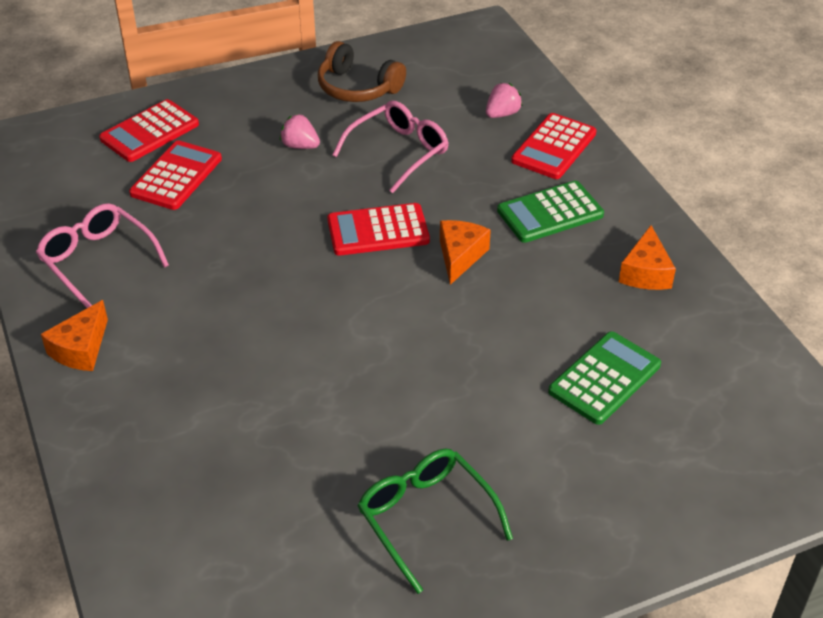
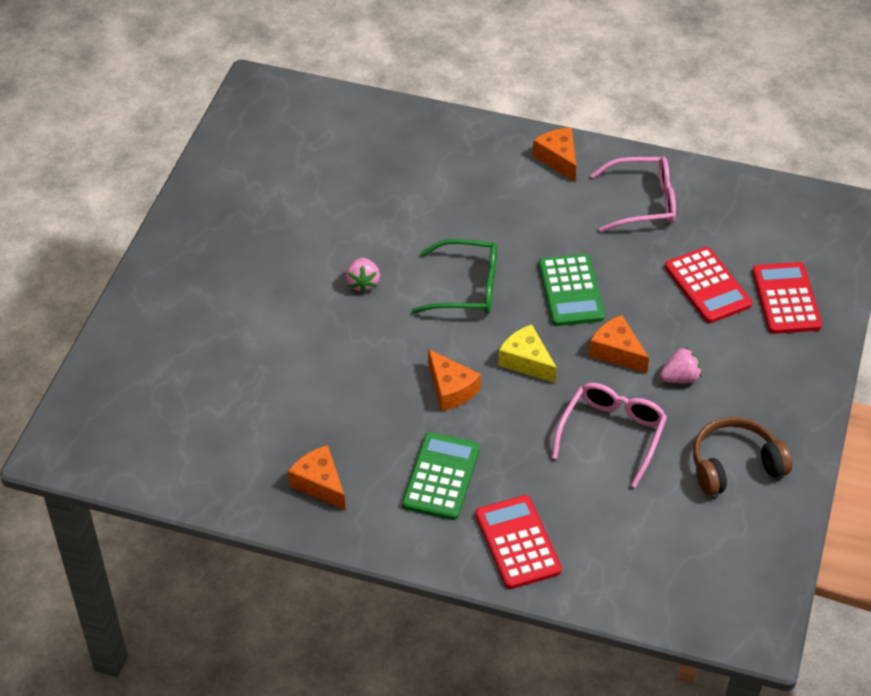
camera: 130 degrees right, 5 degrees up
red calculator [327,203,430,256] -> yellow cheese [498,324,557,383]
pink glasses [332,101,448,193] -> pink glasses turned 150 degrees counterclockwise [552,383,667,488]
green glasses [358,448,513,594] -> green glasses moved to [411,239,497,314]
pink strawberry [486,83,522,118] -> pink strawberry moved to [346,258,380,293]
green calculator [548,331,661,425] -> green calculator moved to [539,254,605,326]
none -> orange cheese [589,315,649,373]

